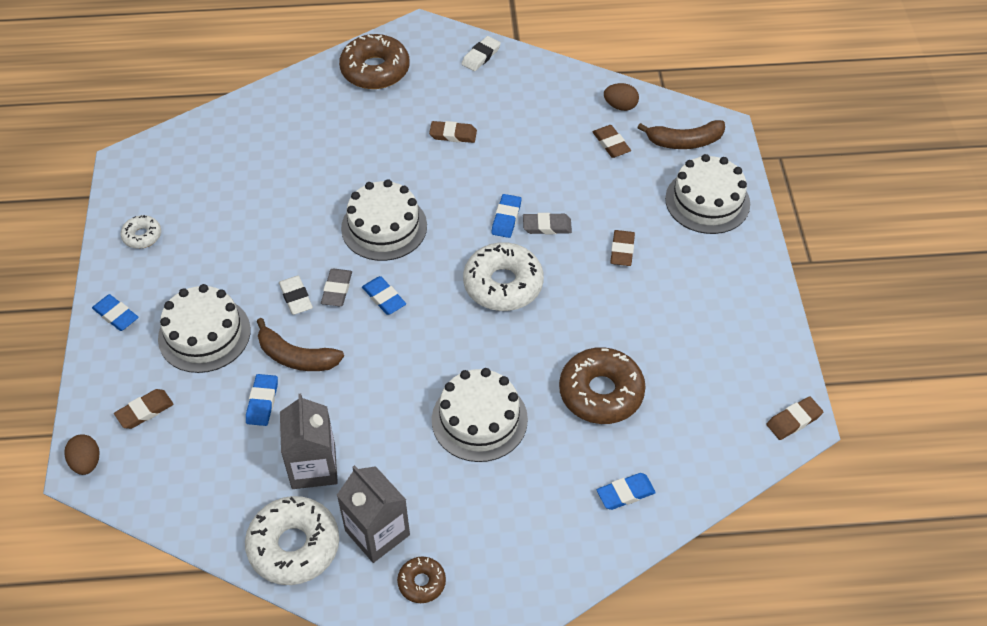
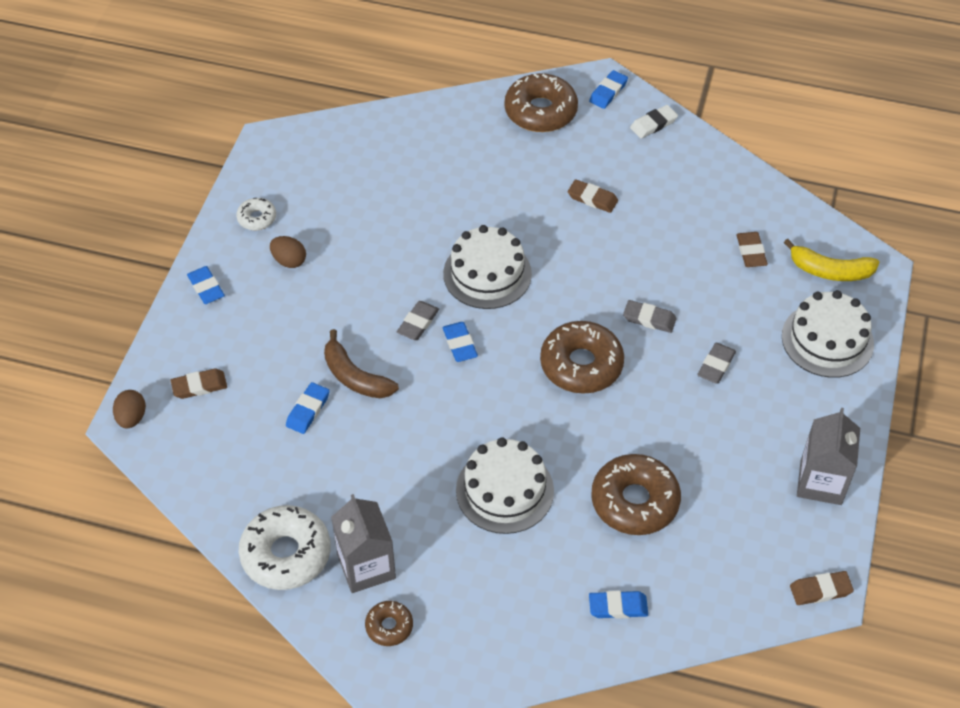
camera: 20 degrees right, 0 degrees up
white cake [158,284,251,373] -> none
white eraser [279,276,313,315] -> none
grey carton [280,394,338,489] -> grey carton moved to [797,408,860,505]
white donut [463,242,544,311] -> brown donut [540,321,624,394]
blue eraser [491,194,521,238] -> blue eraser moved to [589,70,628,109]
brown egg [604,83,639,111] -> brown egg moved to [270,236,306,268]
brown eraser [610,230,635,266] -> grey eraser [697,343,736,384]
brown banana [637,120,725,149] -> yellow banana [784,239,880,281]

